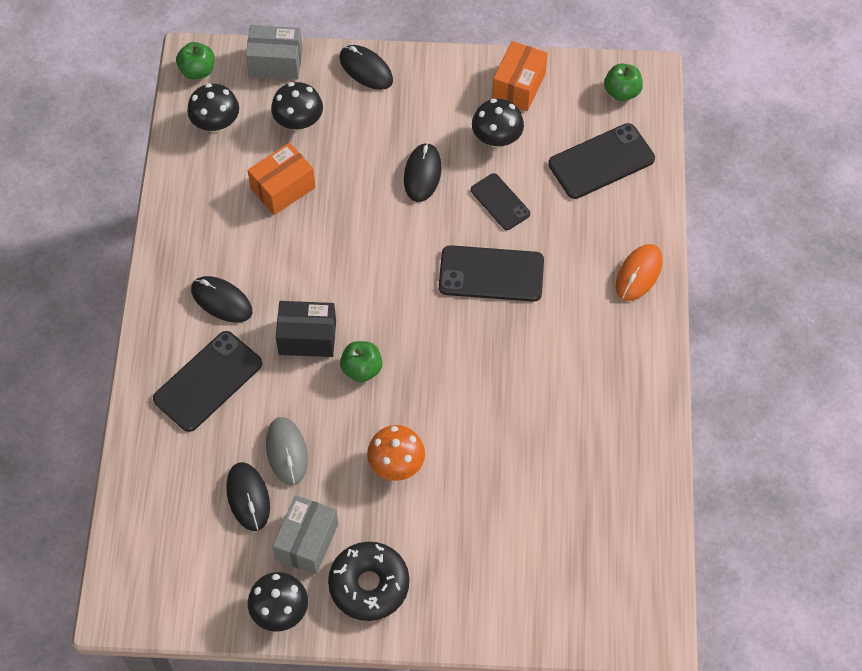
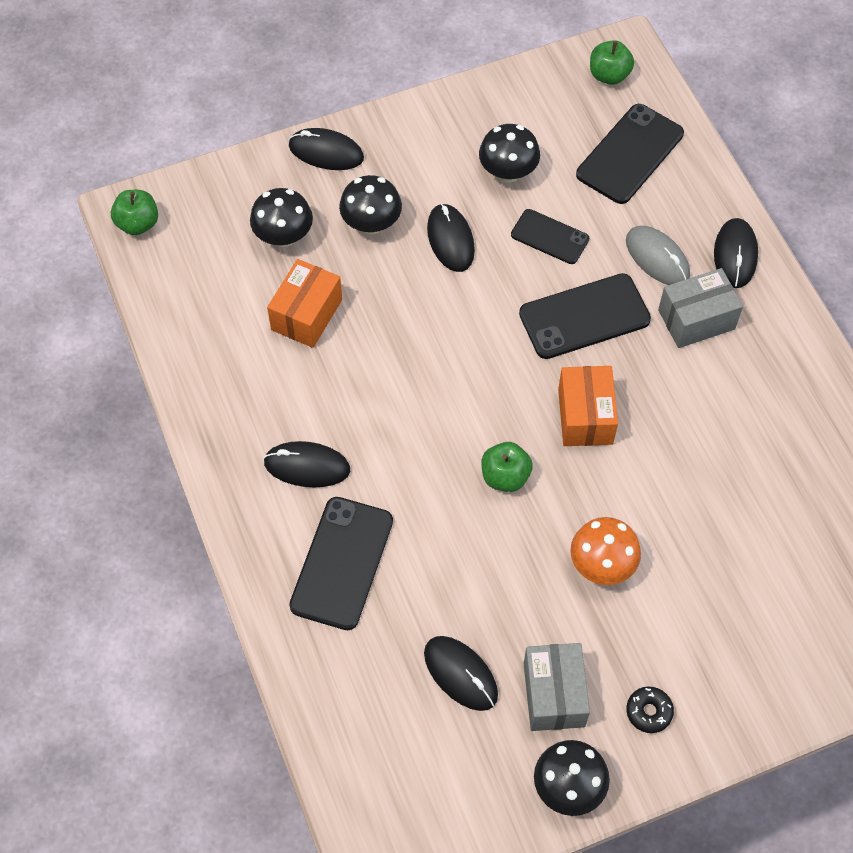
camera: 25 degrees left, 0 degrees up
black mushroom [187,83,239,133] -> black mushroom moved to [339,175,402,234]
grey box [246,25,303,79] -> grey box moved to [658,268,743,348]
grey mouse [266,417,308,485] -> grey mouse moved to [626,226,690,285]
black box [276,301,336,357] -> none
black donut [328,542,409,621] -> black donut [626,687,674,733], size x0.48
orange box [492,41,548,111] -> orange box moved to [558,366,618,446]
orange mouse [616,244,663,301] -> black mouse [714,218,758,288]

